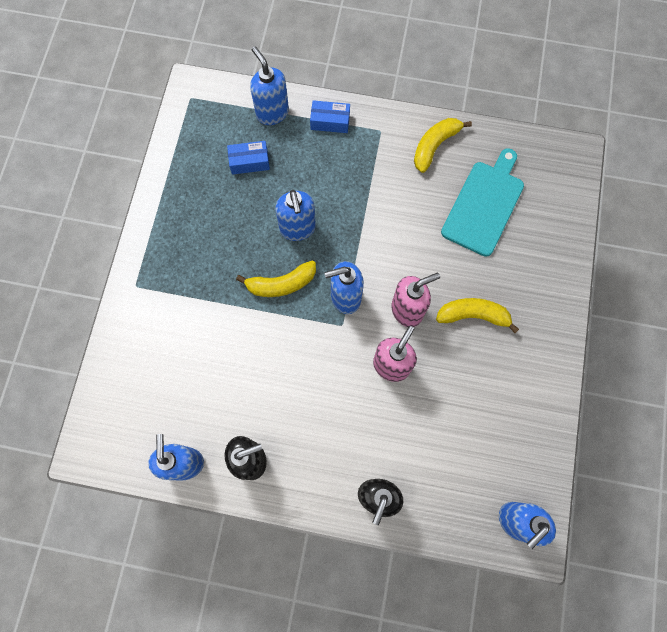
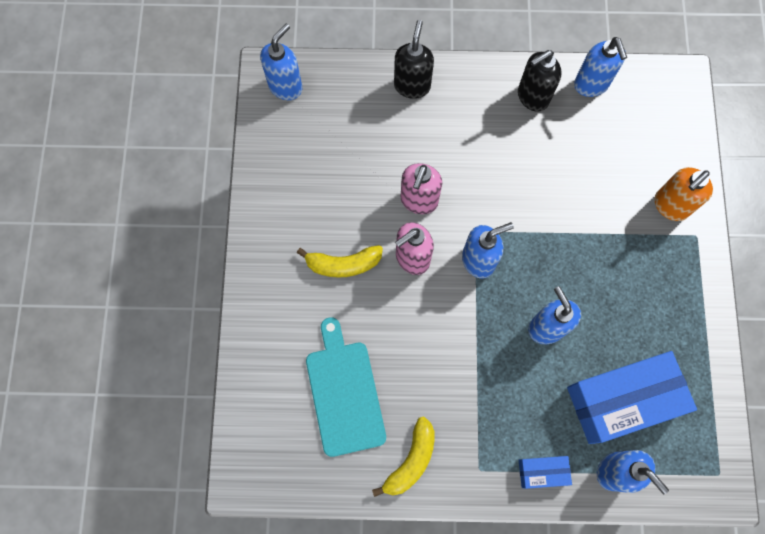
camera: 170 degrees right, 0 degrees up
blue box [227,141,270,175] -> blue box [567,351,697,444], size x2.19
yellow banana [236,260,316,297] -> none
turquoise cutting board [441,148,524,257] -> turquoise cutting board turned 150 degrees clockwise [306,317,386,457]
none -> orange soap dispenser [655,167,713,221]

